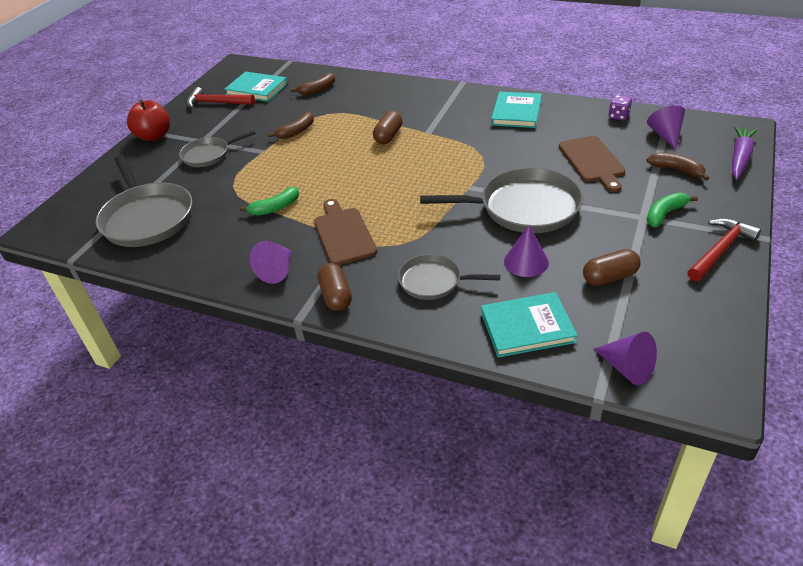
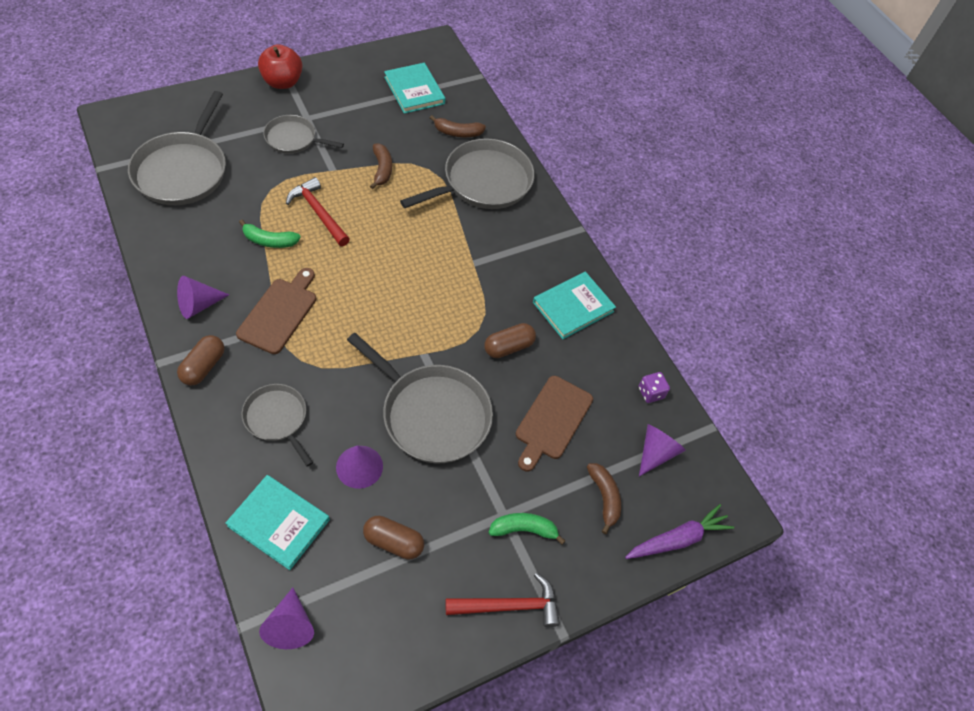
camera: 30 degrees right, 15 degrees up
red hammer [186,87,255,108] -> red hammer moved to [286,177,350,246]
brown banana [268,112,314,139] -> brown banana turned 90 degrees counterclockwise [370,143,392,189]
brown capsule [373,111,403,144] -> brown capsule moved to [484,323,536,358]
none -> grey pan [400,138,535,209]

